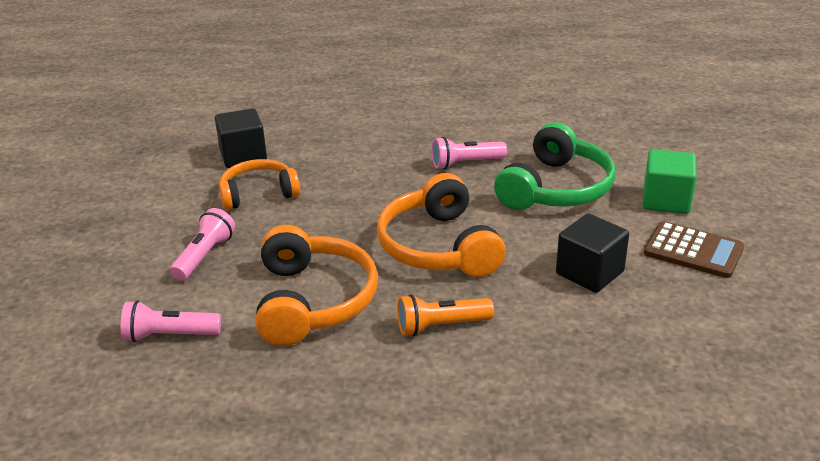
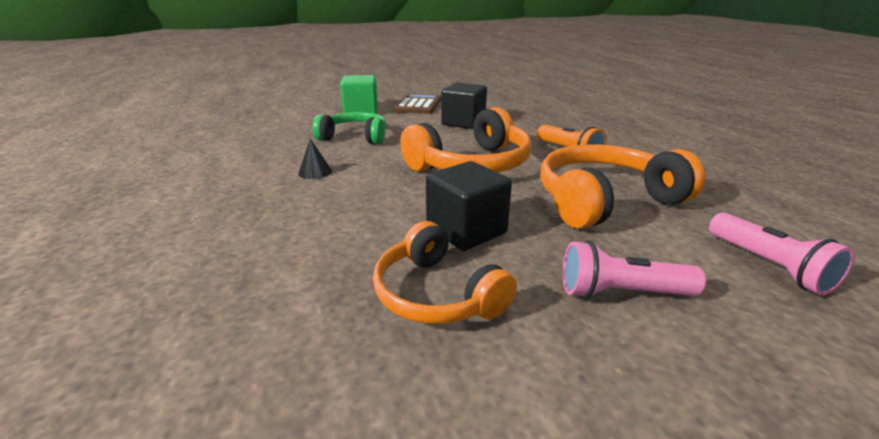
camera: 110 degrees left, 5 degrees down
black cube [215,108,267,168] -> black cube moved to [426,161,512,251]
pink flashlight [432,137,507,169] -> black cone [298,139,332,179]
green headphones [494,122,616,210] -> green headphones [313,112,386,144], size x0.66

